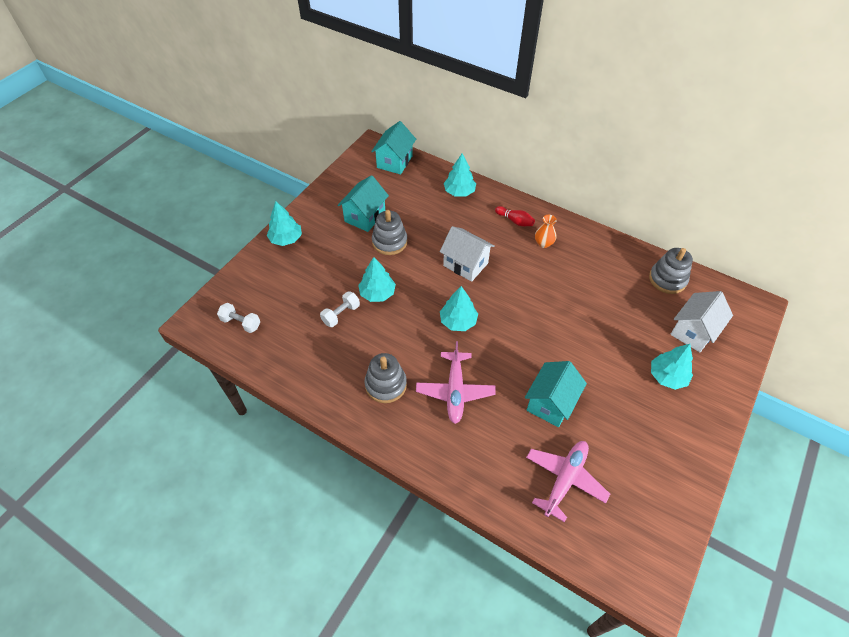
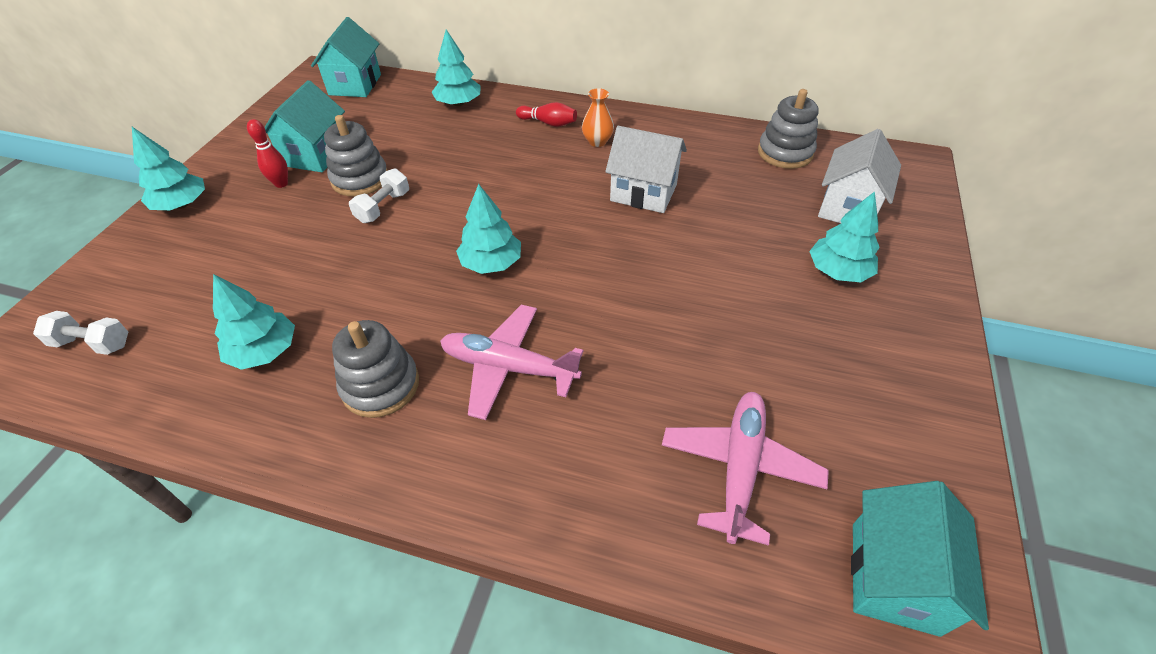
camera: 15 degrees left, 5 degrees down
white dumbbell [320,291,360,327] -> white dumbbell moved to [349,169,409,223]
turquoise tree [358,257,396,302] -> turquoise tree moved to [213,274,295,370]
pink plane [416,341,496,424] -> pink plane turned 120 degrees clockwise [440,305,583,420]
white house [440,226,494,282] -> white house moved to [605,126,687,213]
turquoise house [525,361,587,427] -> turquoise house moved to [851,481,989,637]
none -> red bowling pin [247,119,288,188]

